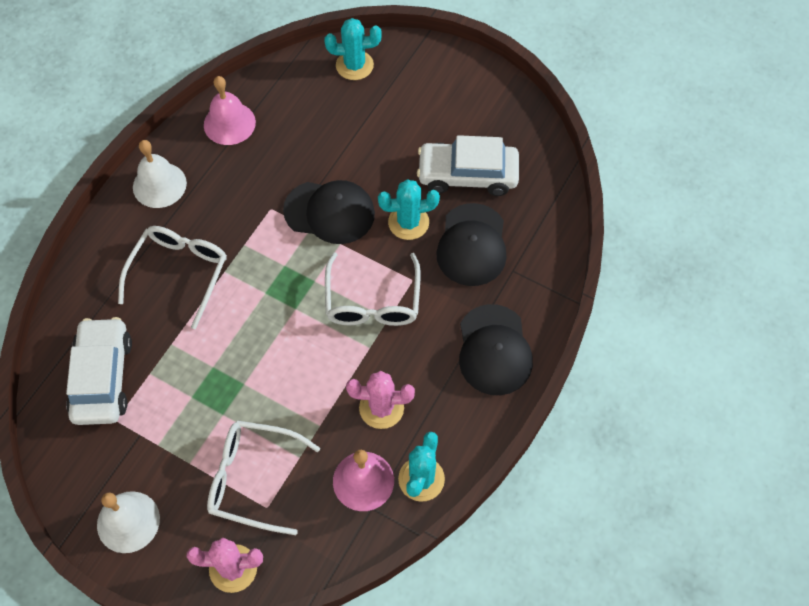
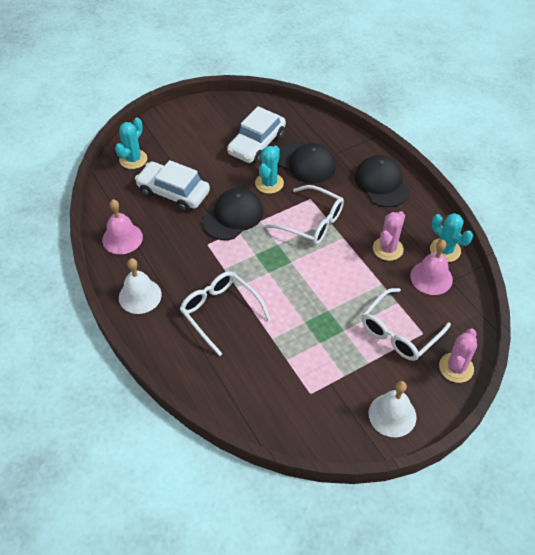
camera: 60 degrees left, 10 degrees down
white car [66,317,132,425] -> white car moved to [135,160,210,212]
black cap [459,304,533,395] -> black cap turned 135 degrees counterclockwise [355,155,410,207]

